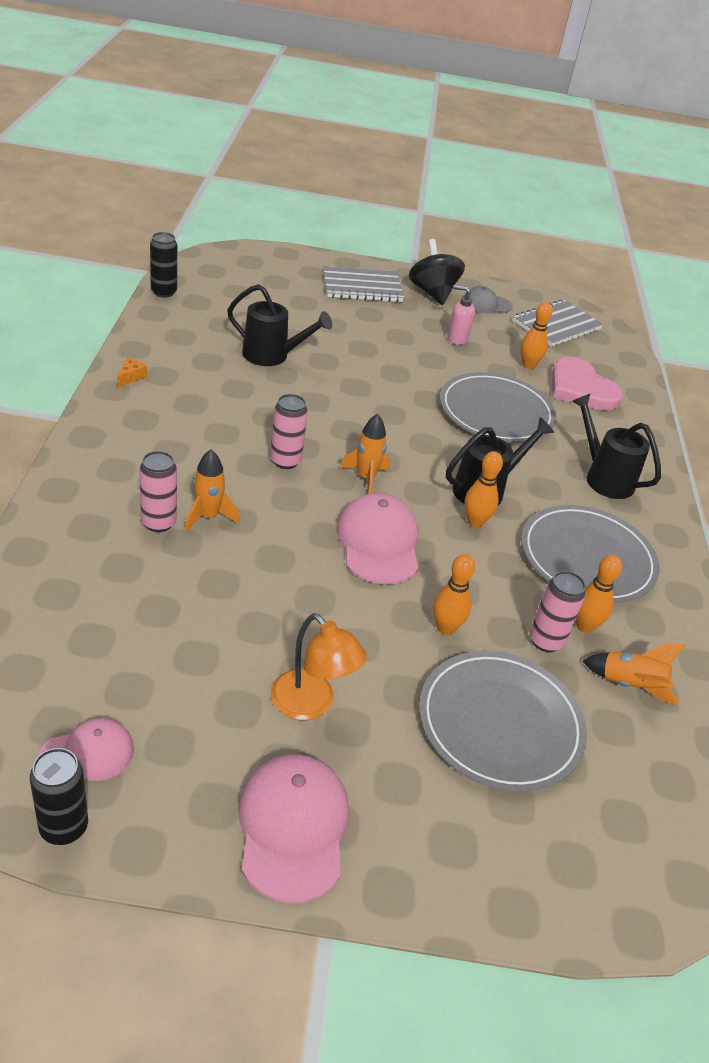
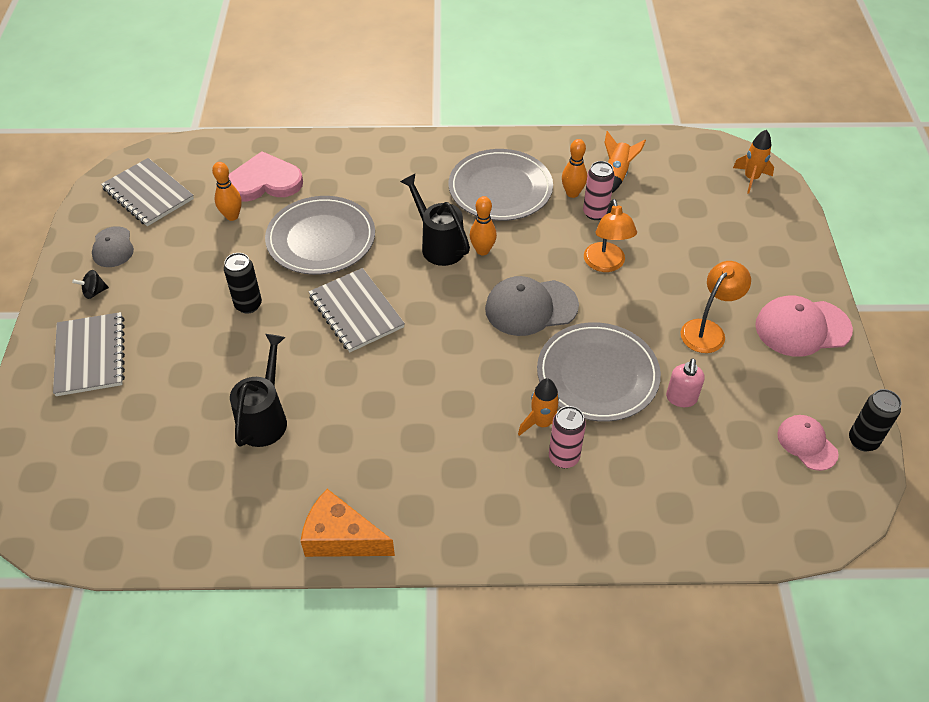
camera: 90 degrees left, 10 degrees up
orange cheese [117,358,147,387] -> orange cheese [301,489,395,557], size x2.27
black can [150,232,177,298] -> black can moved to [224,253,262,314]
pink can [270,394,308,469] -> none
pink cap [336,493,419,584] -> grey cap [485,276,579,336]
orange rocket [340,414,390,494] -> orange rocket moved to [733,130,774,194]
black spinning top [409,239,465,305] -> black spinning top [72,270,109,299], size x0.46
grey plate [419,651,587,792] -> grey plate moved to [537,322,661,422]
orange bowling pin [433,554,475,635] -> orange lamp [584,199,637,272]
pink soap dispenser [447,285,475,345] -> pink soap dispenser moved to [666,358,705,407]
pink heart [552,357,623,411] -> pink heart turned 150 degrees counterclockwise [229,151,303,202]
black watering can [572,393,661,499] -> none
none -> grey notebook [309,268,405,352]

